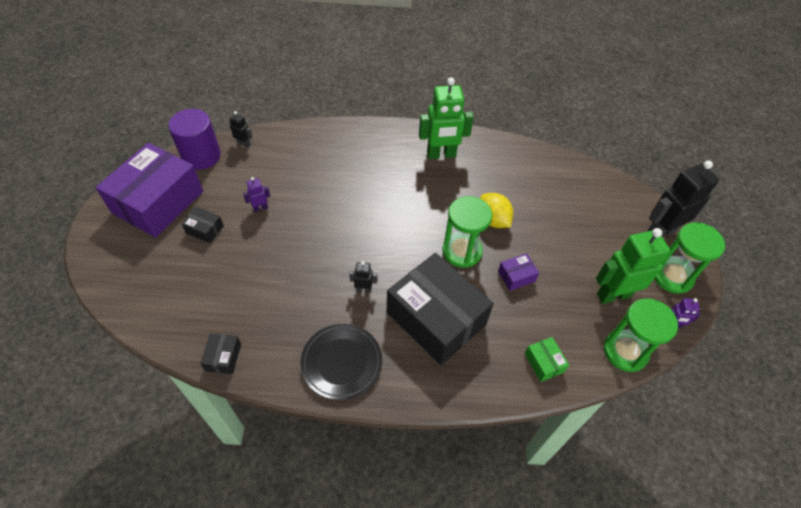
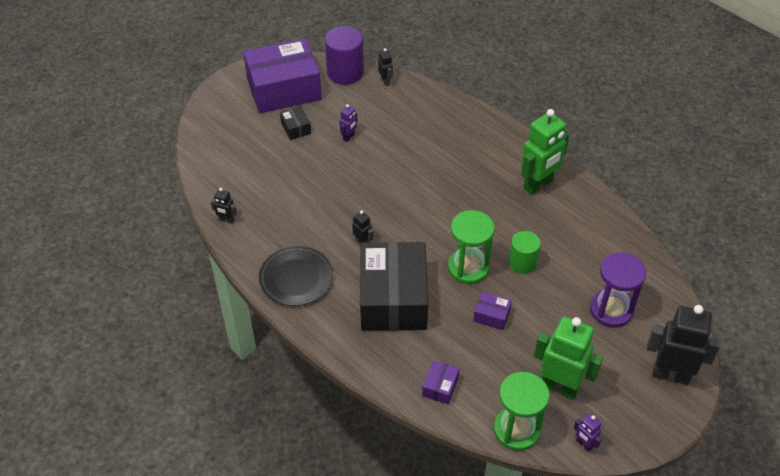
camera: 45 degrees right, 5 degrees down
black box [200,333,241,374] -> black robot [210,188,237,224]
purple robot [243,177,270,212] -> purple robot turned 105 degrees clockwise [340,104,358,142]
green robot [419,77,474,159] -> green robot turned 75 degrees counterclockwise [521,109,569,195]
yellow lemon [480,193,513,228] -> green cylinder [508,231,541,274]
green box [525,337,569,382] -> purple box [422,360,459,404]
green hourglass [654,222,725,294] -> none
none -> purple hourglass [590,252,646,328]

